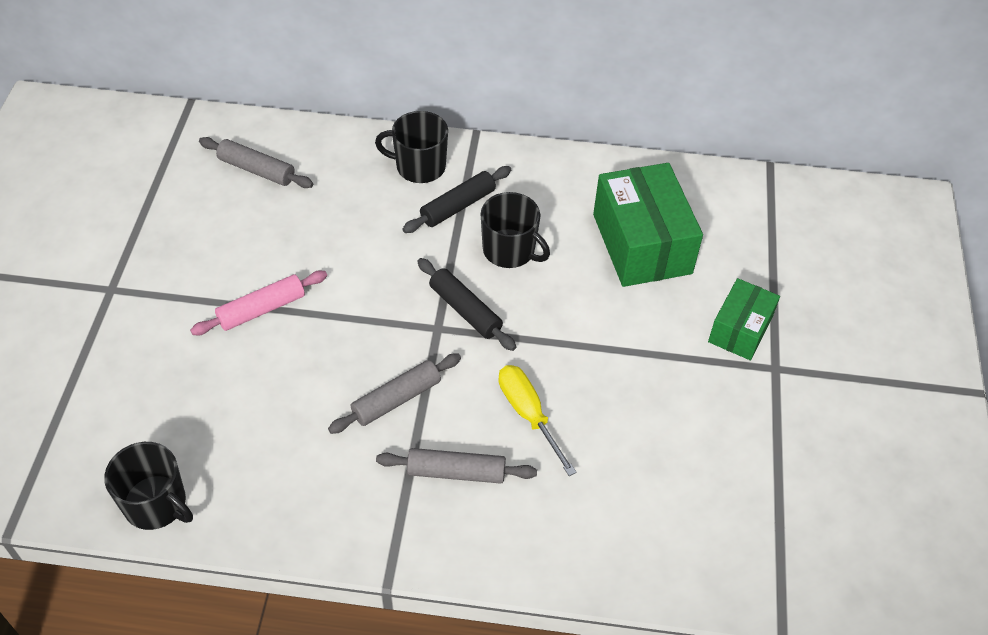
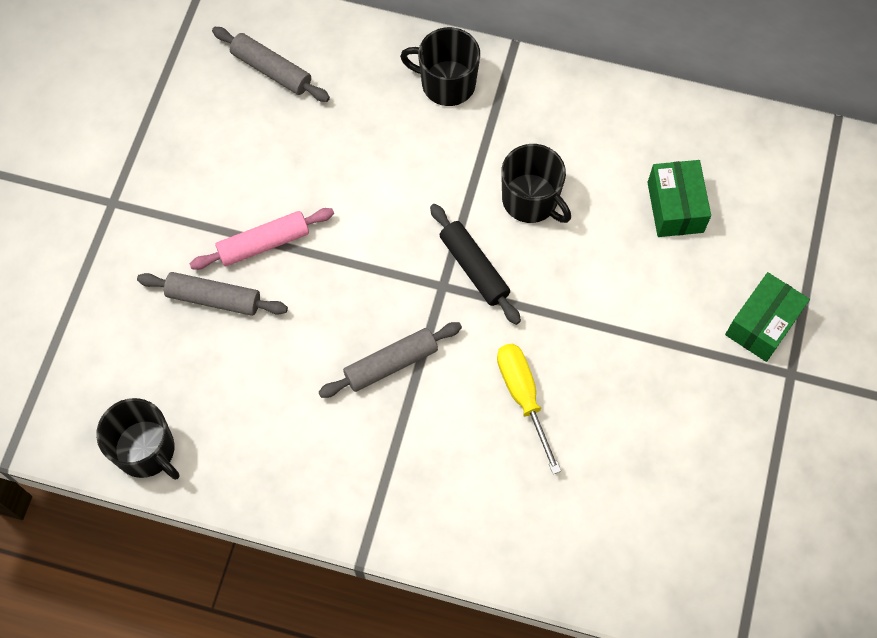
camera: 10 degrees right, 15 degrees up
grey rolling pin [376,448,537,484] -> grey rolling pin moved to [137,272,288,316]
black rolling pin [402,166,511,233] -> none
green box [593,163,703,287] -> green box [647,160,711,237], size x0.59

